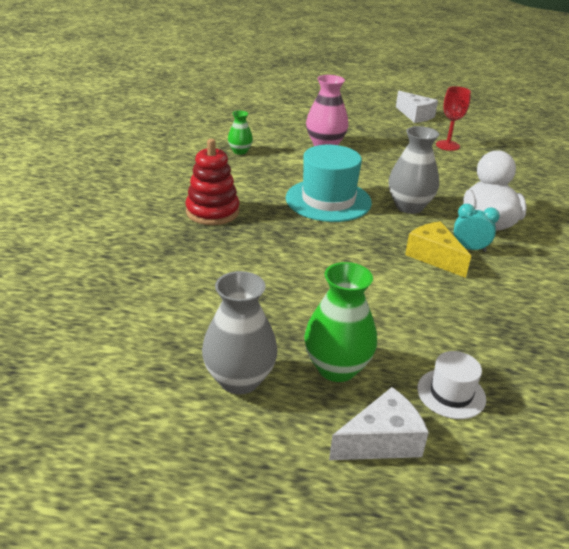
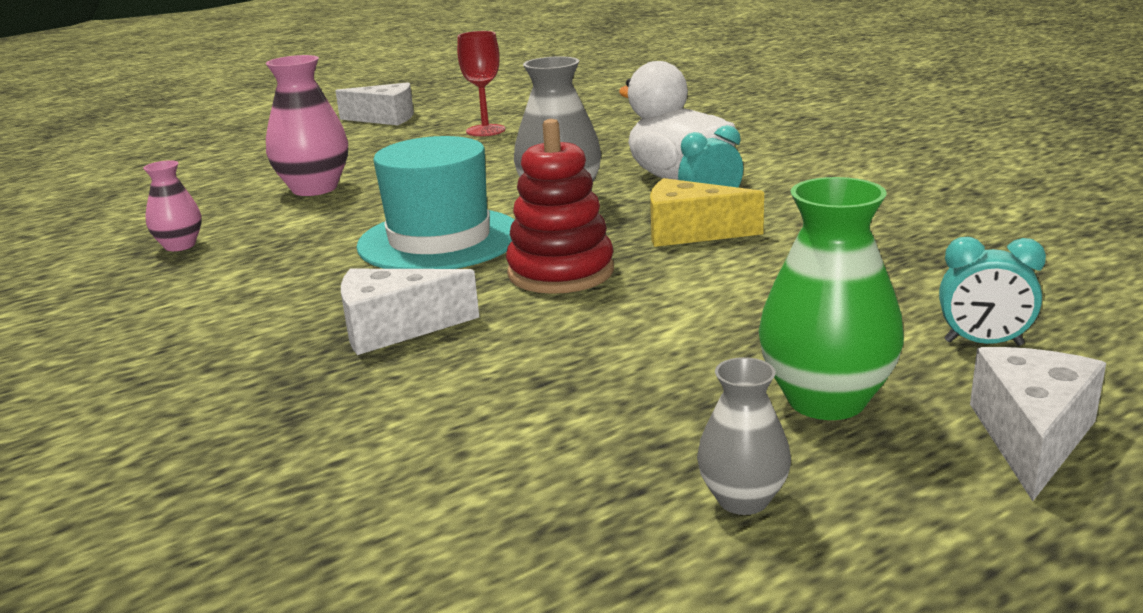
camera: 40 degrees left, 10 degrees down
red stacking toy [186,139,239,225] -> red stacking toy moved to [506,119,614,294]
grey vase [202,271,278,394] -> grey vase [697,357,791,515], size x0.57
green vase [228,111,253,155] -> pink vase [143,160,202,251]
white hat [417,351,486,419] -> turquoise clock [939,237,1046,346]
none -> white cheese [341,269,479,355]

